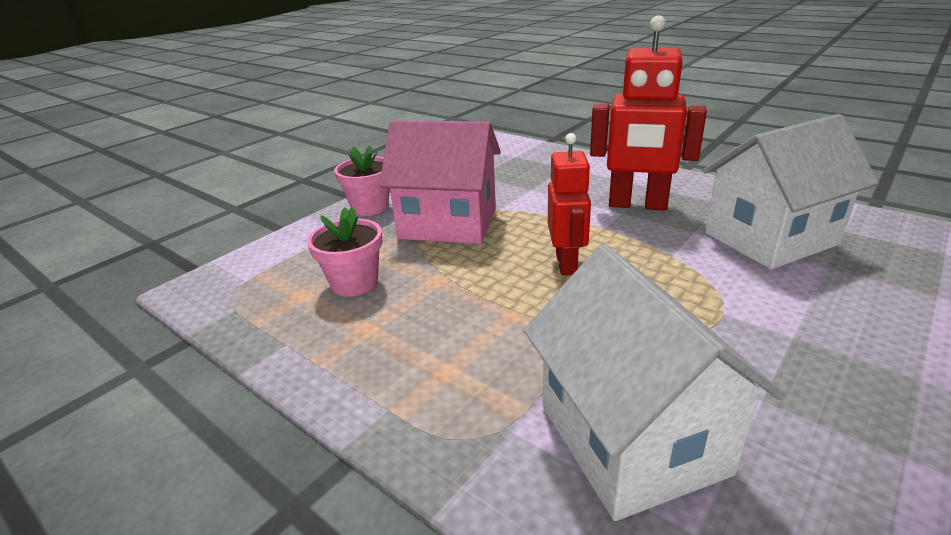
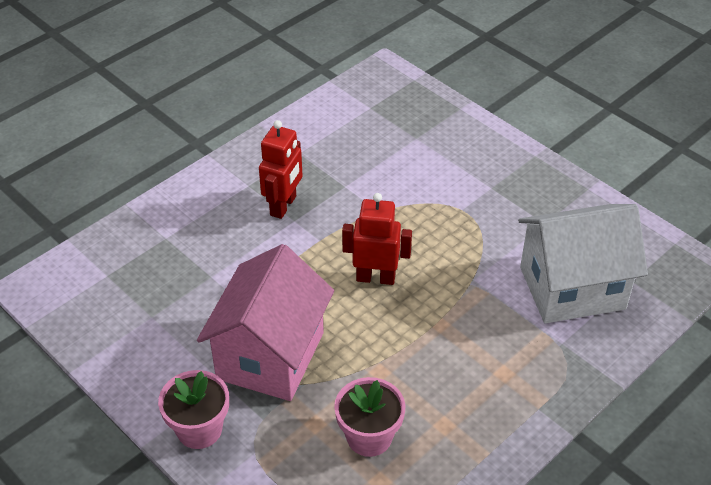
camera: 85 degrees left, 15 degrees up
red robot [590,15,707,211] -> red robot [259,120,303,219], size x0.65
white house [703,114,879,269] -> none

